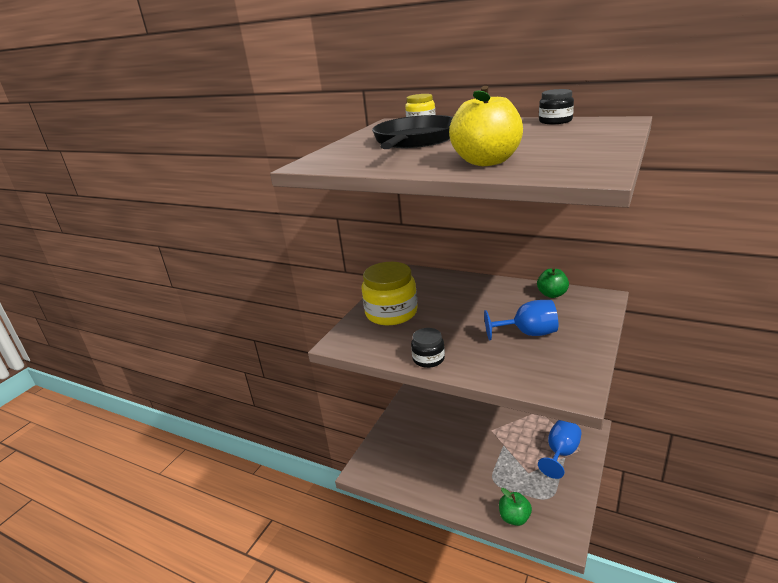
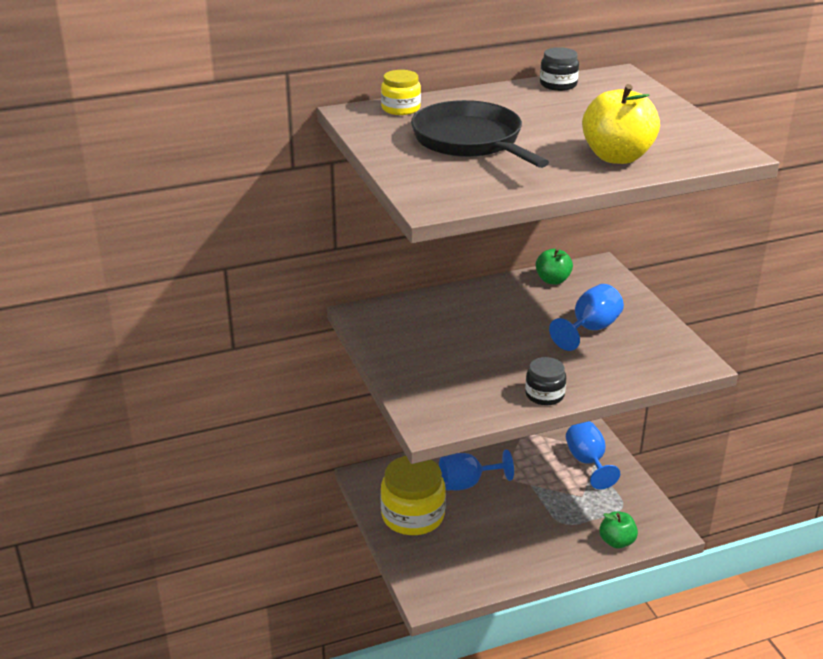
camera: 50 degrees left, 5 degrees up
yellow jar [362,262,418,325] -> yellow jar moved to [381,456,446,535]
none -> blue goblet [439,449,514,490]

